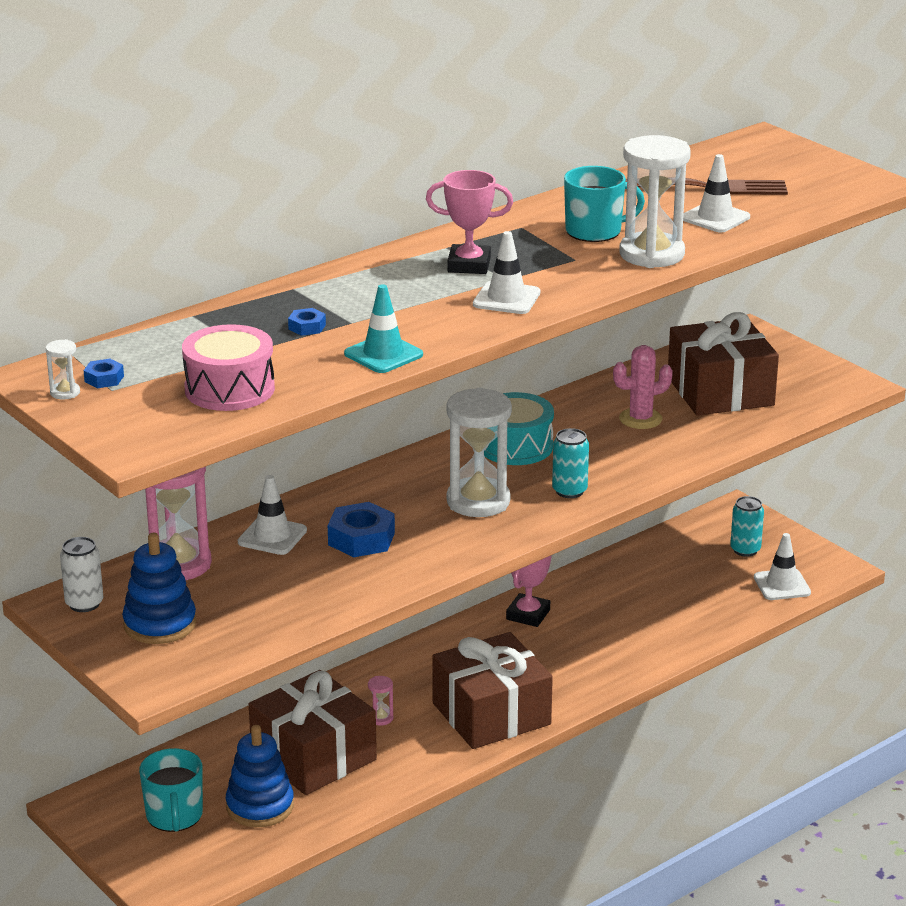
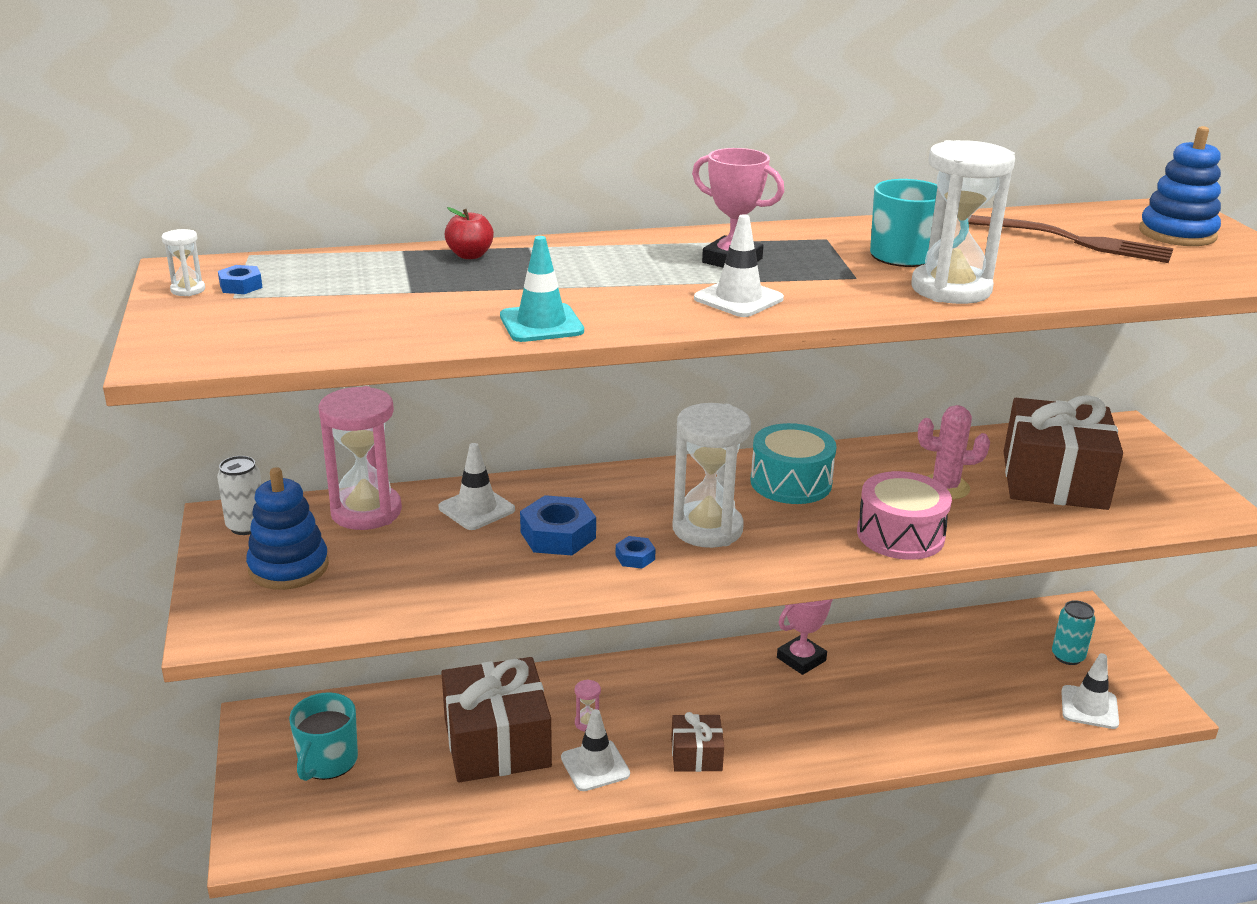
camera: 25 degrees right, 0 degrees up
pink drum [182,324,275,411] -> pink drum moved to [857,471,952,560]
blue stacking toy [226,725,294,827] -> blue stacking toy moved to [1139,126,1221,246]
blue nut [288,308,326,336] -> blue nut moved to [616,536,656,569]
brown gift [432,632,553,749] -> brown gift [671,712,724,772], size x0.50
turquoise can [552,428,589,498] -> none
white traffic cone [683,154,750,233] -> white traffic cone moved to [561,709,630,791]
none -> red apple [445,207,494,259]

